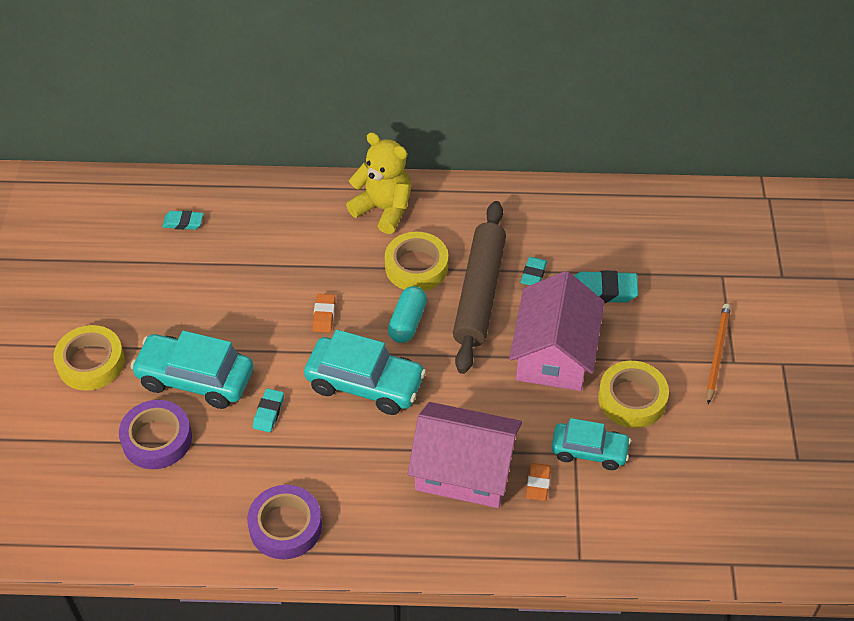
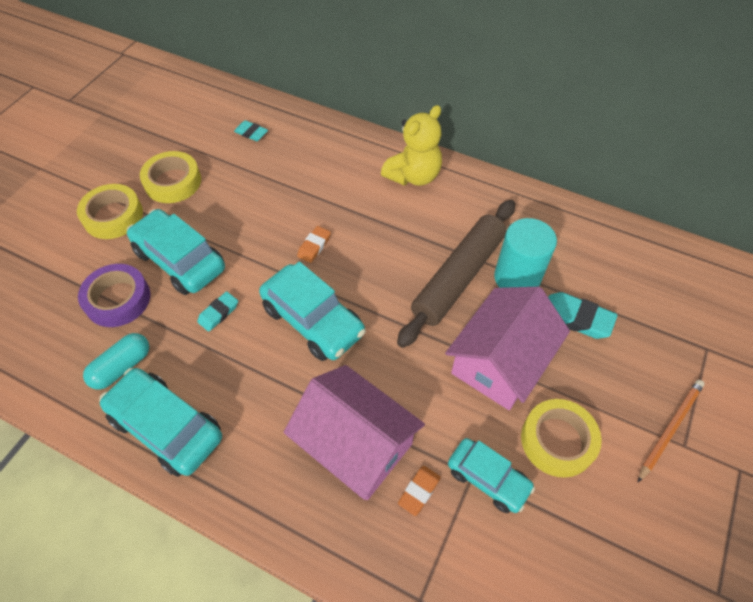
camera: 25 degrees right, 5 degrees up
purple tape [247,485,322,559] -> turquoise car [99,368,222,477]
yellow teddy bear [346,132,411,234] -> yellow teddy bear turned 75 degrees clockwise [381,105,442,186]
yellow tape [385,232,448,291] -> yellow tape moved to [140,151,201,203]
turquoise capsule [388,286,427,343] -> turquoise capsule moved to [83,333,149,390]
turquoise eraser [520,257,547,285] -> turquoise cylinder [494,218,557,288]

